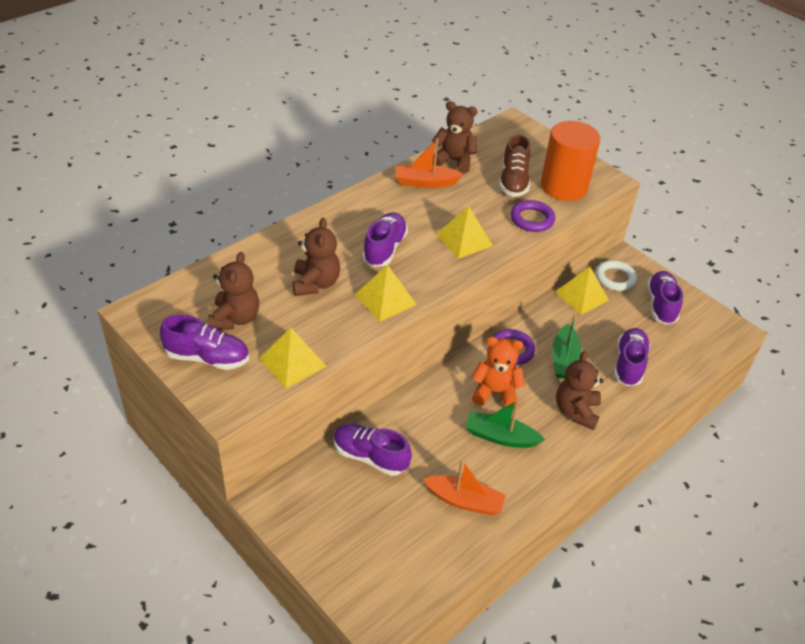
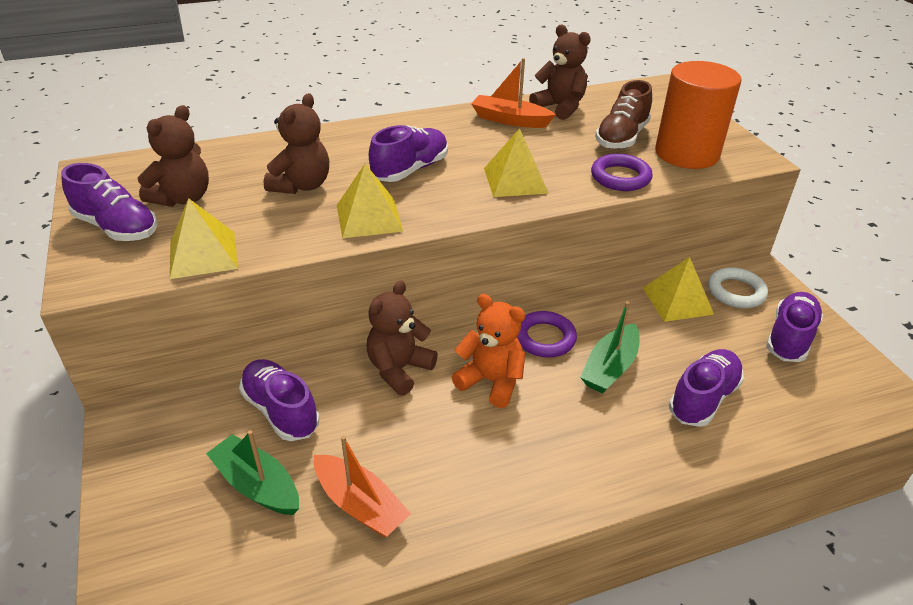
camera: 25 degrees right, 5 degrees down
green boat [466,400,545,448] -> green boat moved to [206,430,299,515]
brown teddy bear [556,351,603,430] -> brown teddy bear moved to [367,280,438,396]

